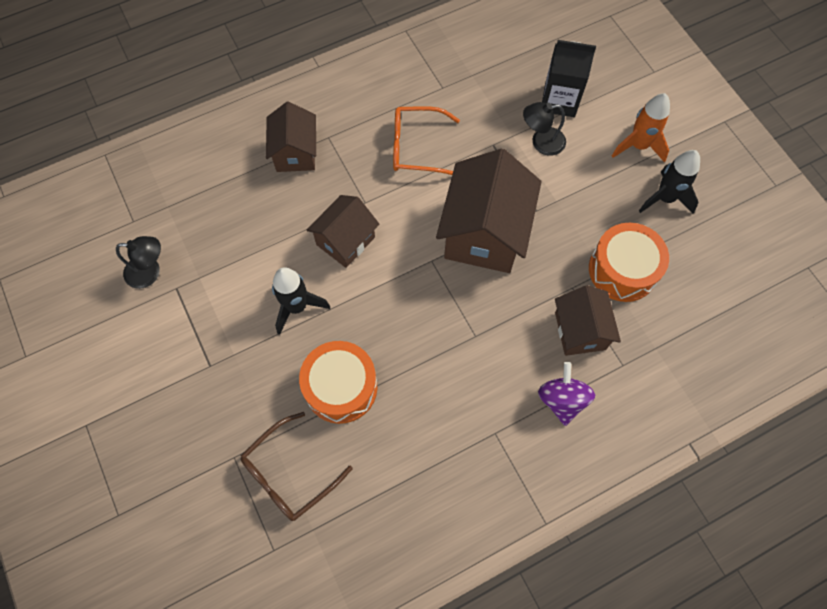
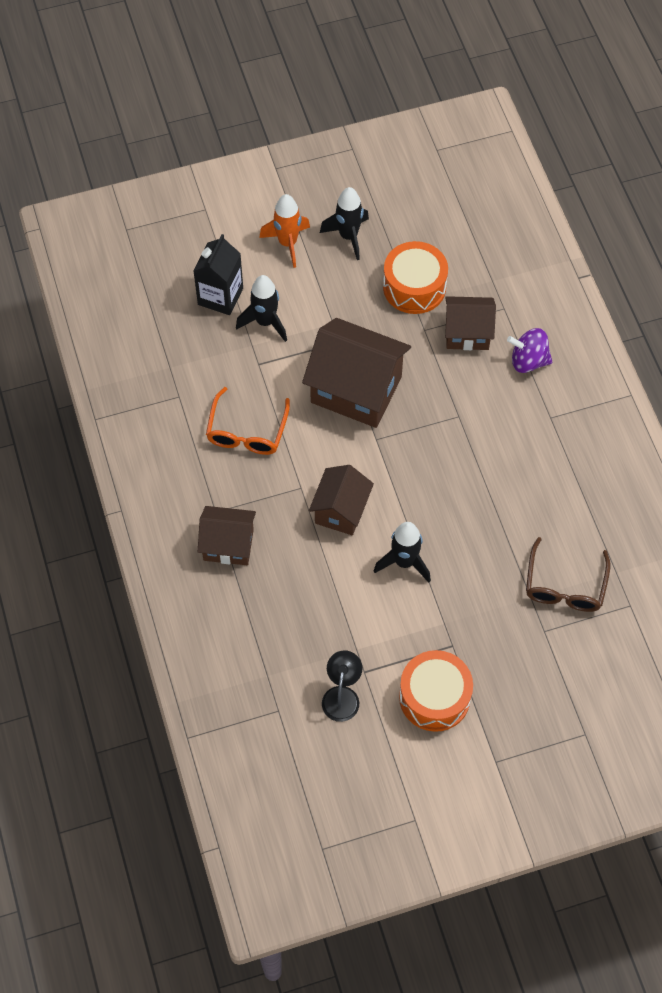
camera: 80 degrees left, 5 degrees down
brown glasses [241,412,353,521] -> brown glasses turned 45 degrees clockwise [526,537,610,612]
orange drum [299,341,377,424] -> orange drum moved to [399,650,473,732]
brown house [307,195,380,268] -> brown house turned 60 degrees clockwise [309,465,374,535]
black lamp [523,102,566,156] -> black rocket [236,275,287,342]

